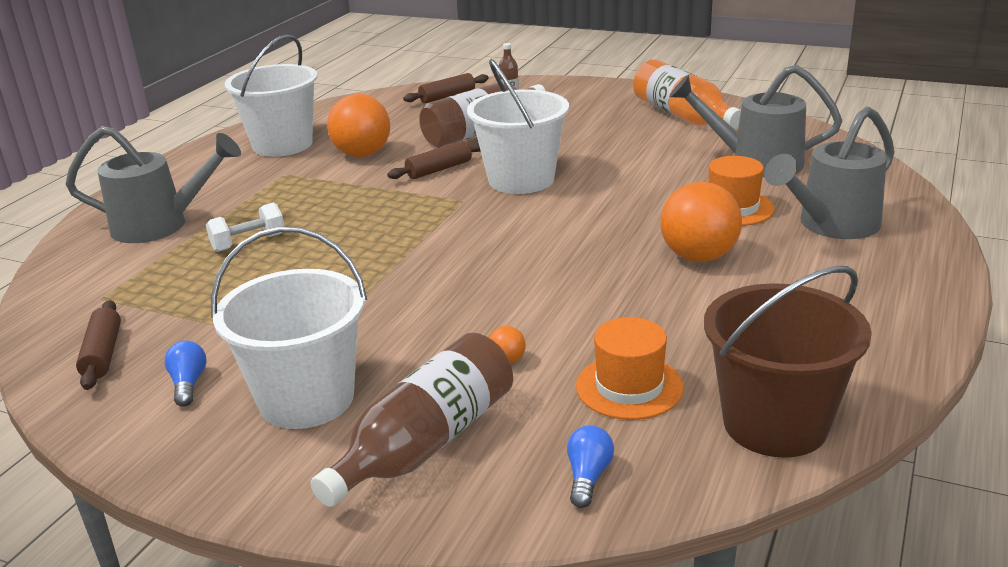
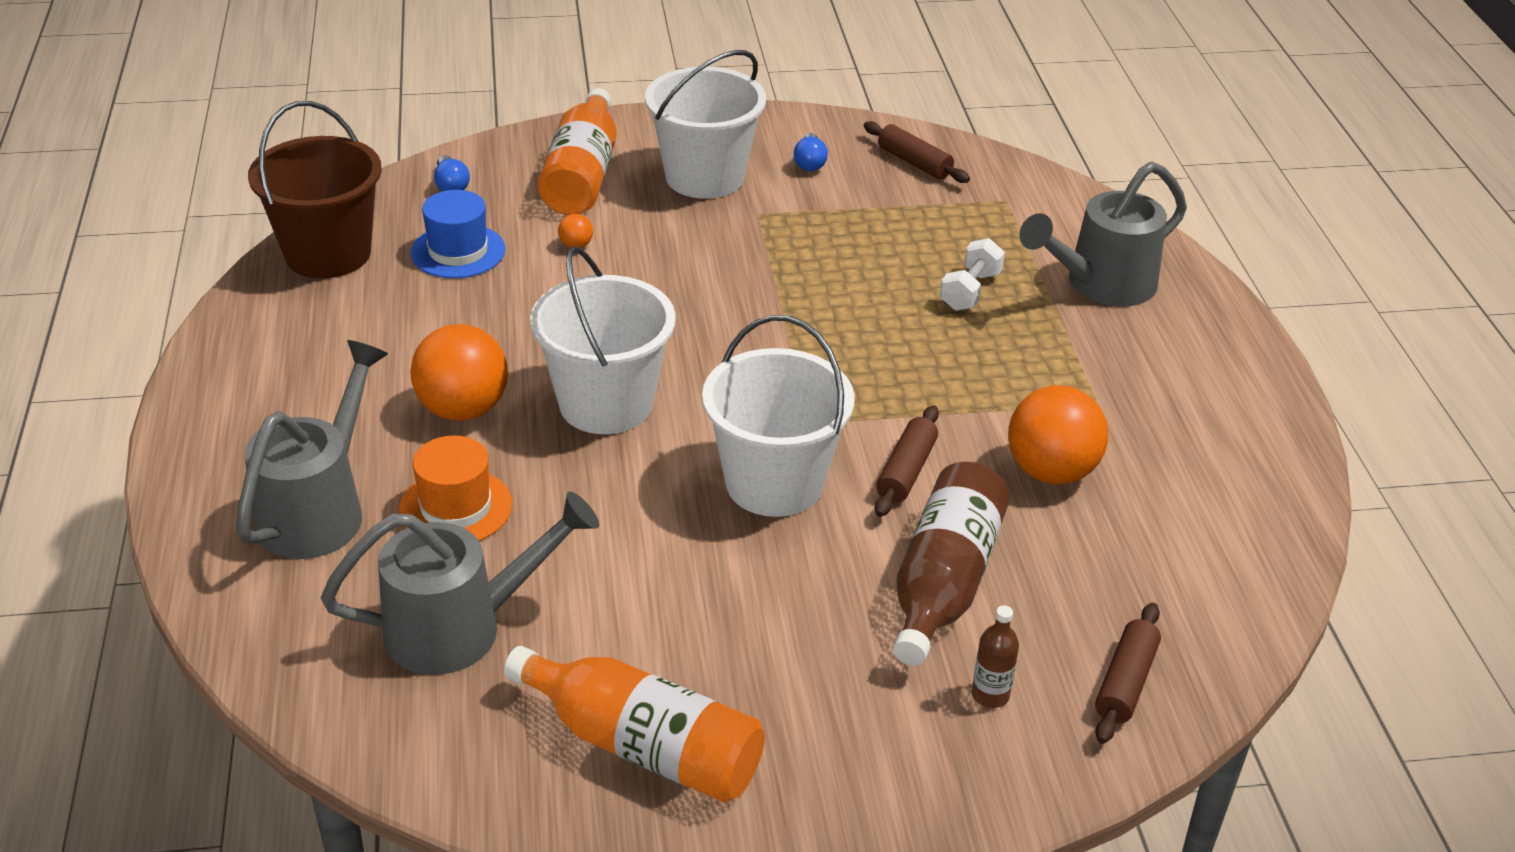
camera: 145 degrees right, 10 degrees up
blue light bulb [164,341,206,406] -> blue light bulb turned 45 degrees clockwise [794,133,828,171]
white bucket [225,35,317,157] -> white bucket moved to [530,246,676,434]
brown bottle [311,333,513,507] -> orange bottle [538,88,617,215]
orange hat [576,317,684,420] -> blue hat [410,190,506,278]

